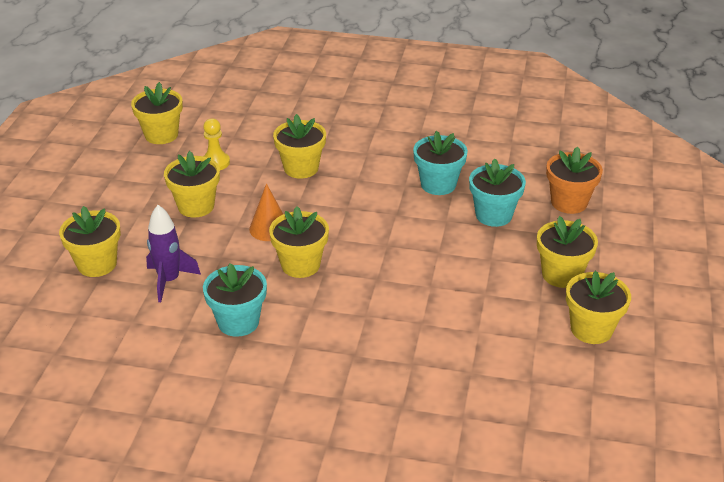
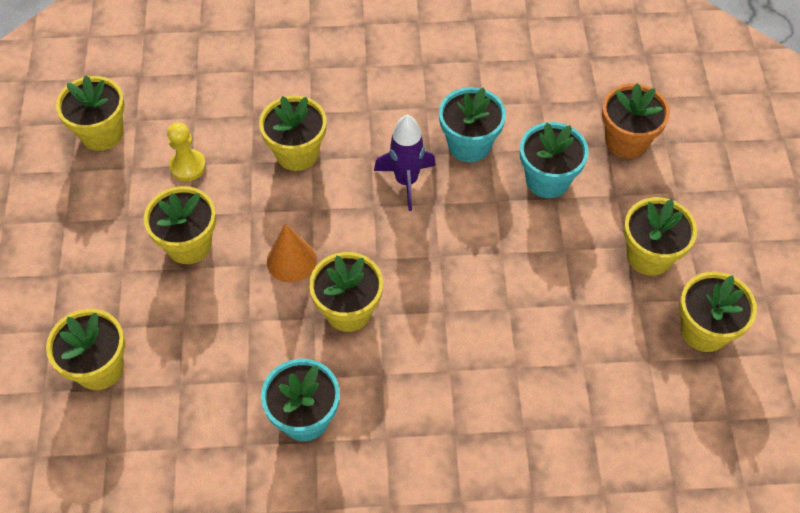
camera: 15 degrees left, 20 degrees up
purple rocket [146,205,201,302] -> purple rocket moved to [374,115,436,211]

